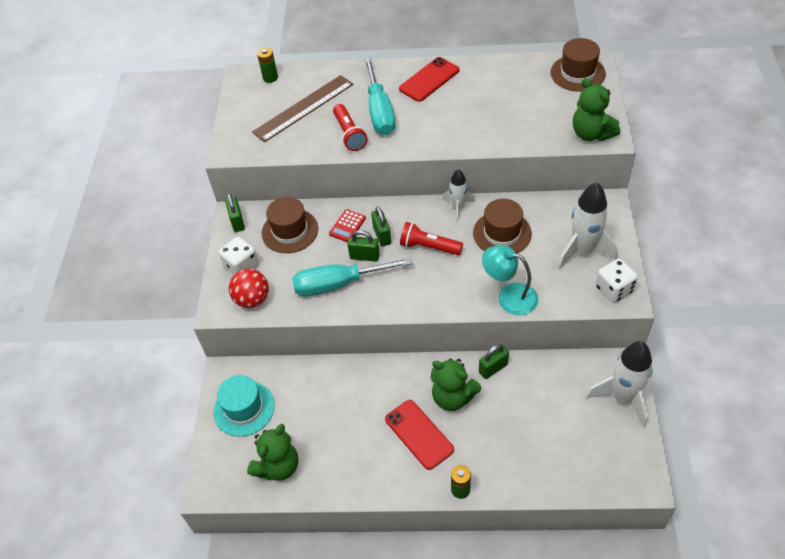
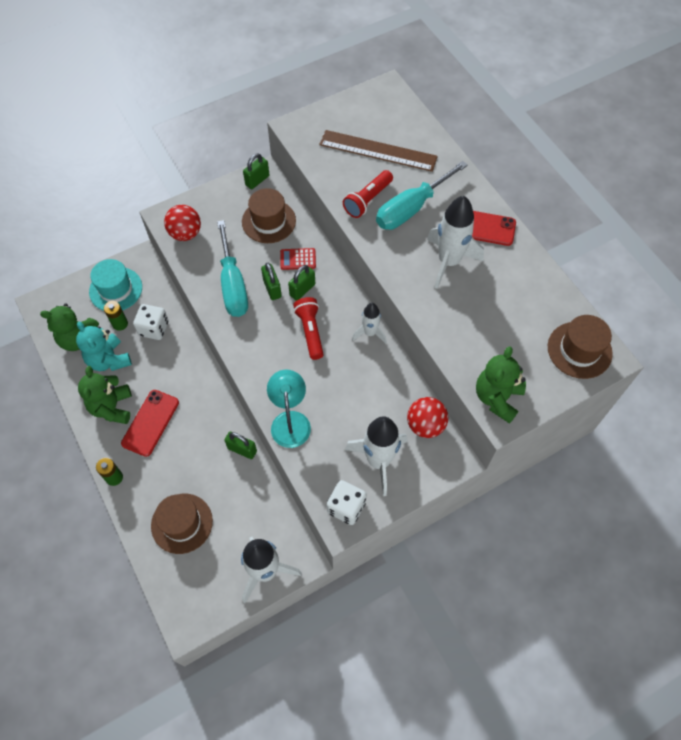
camera: 55 degrees right, 10 degrees up
white dice [219,237,259,275] -> white dice moved to [133,304,169,340]
green battery [257,48,278,83] -> green battery moved to [104,301,128,331]
turquoise screwdriver [292,257,412,296] -> turquoise screwdriver turned 150 degrees counterclockwise [217,220,248,317]
green teddy bear [431,359,481,411] -> green teddy bear moved to [78,366,132,424]
brown hat [473,199,532,254] -> brown hat moved to [151,494,213,554]
none -> turquoise teddy bear [76,321,132,371]
none -> red ball [407,397,448,438]
none -> white rocket [427,196,484,289]

